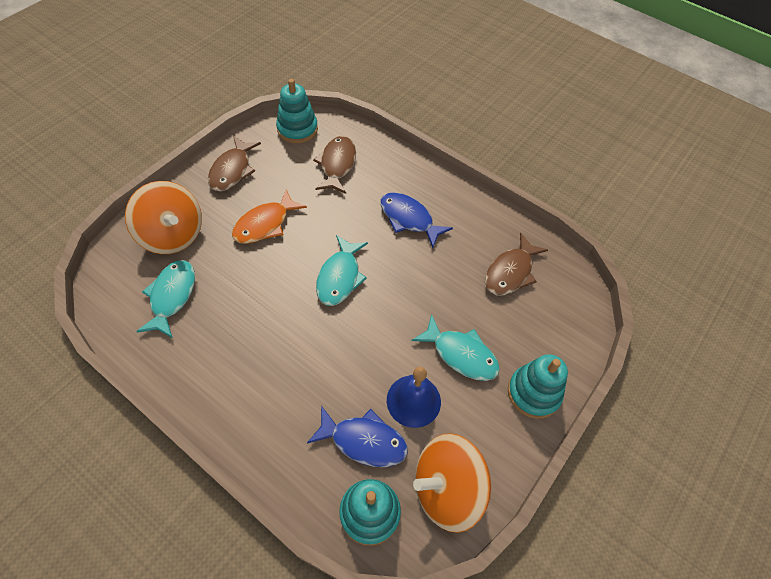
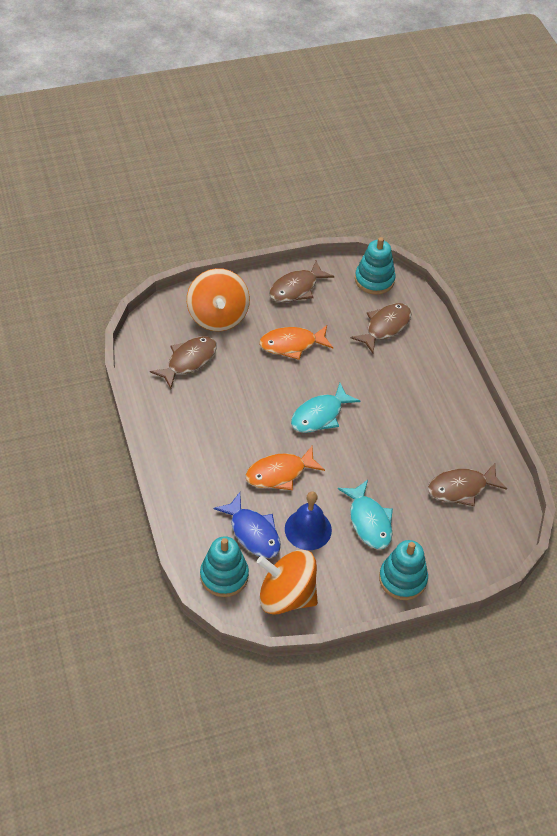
camera: 35 degrees right, 5 degrees down
turquoise fish [136,260,195,338] -> brown fish [150,336,217,389]
blue fish [380,192,453,248] -> none
none -> orange fish [245,446,325,490]

